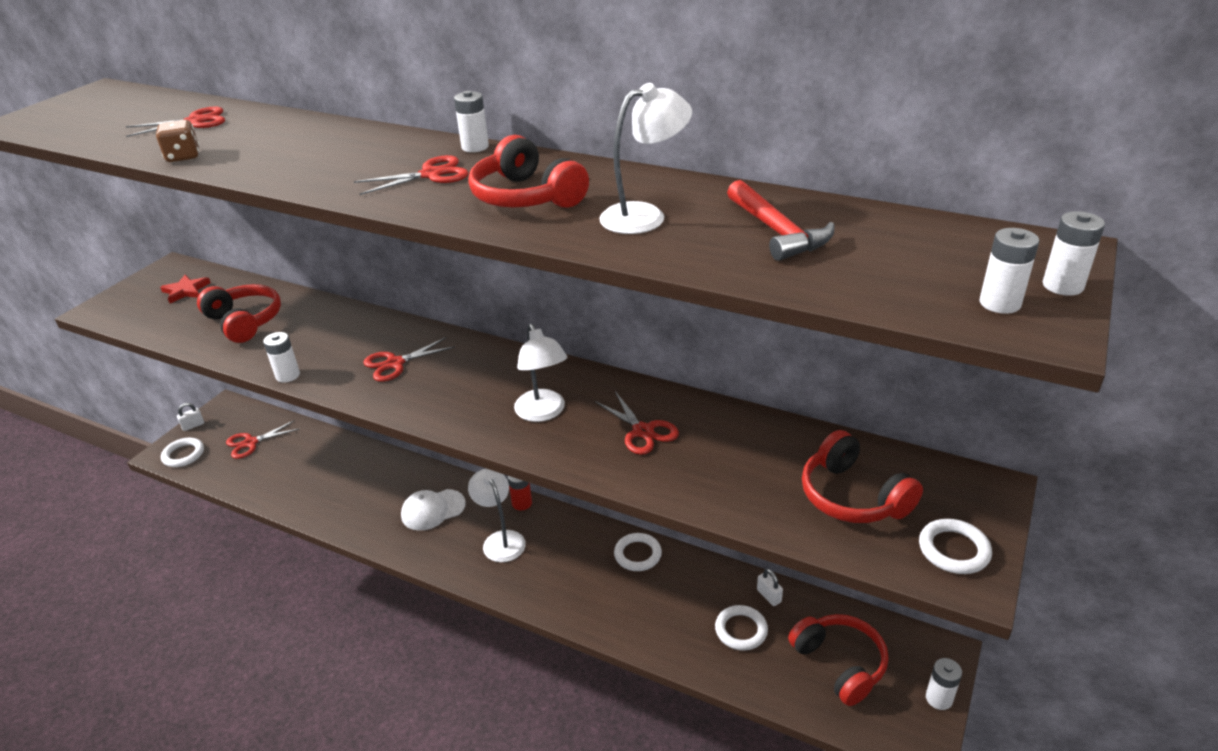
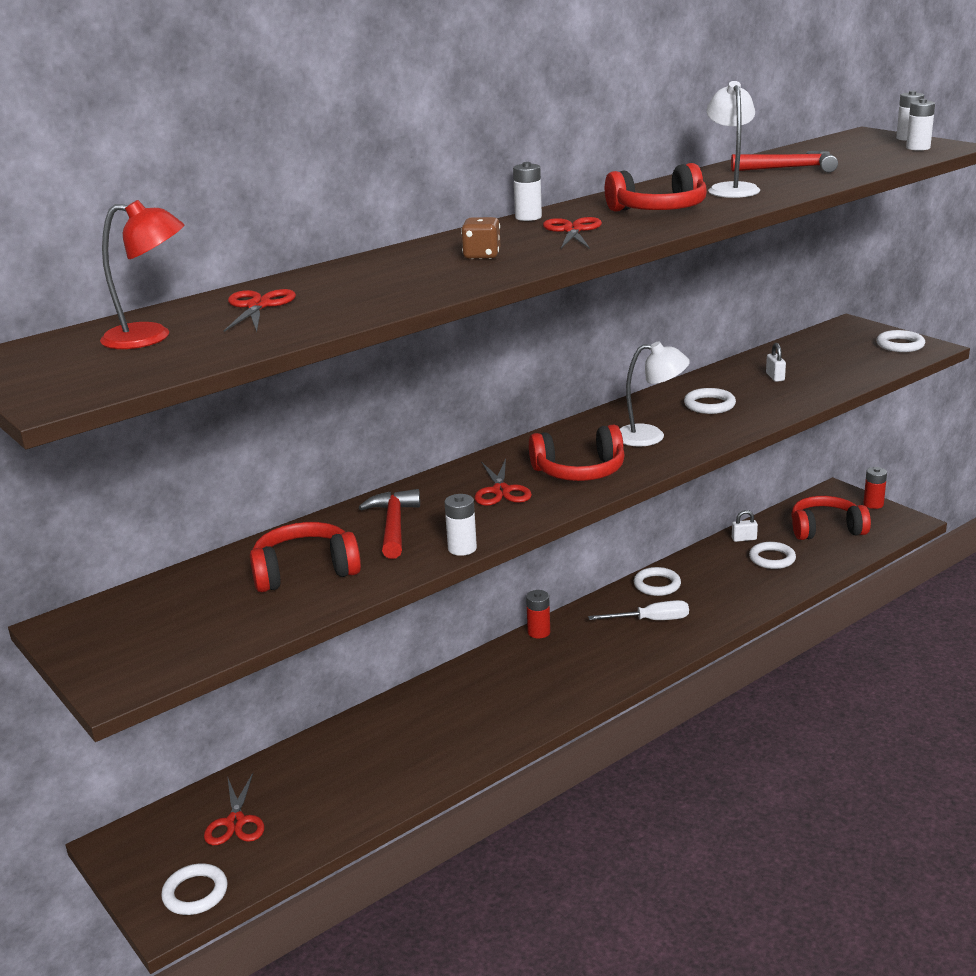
camera: 65 degrees left, 10 degrees down
brown dice [156,120,199,162] -> brown dice moved to [461,217,501,259]
red star [160,275,211,303] -> none
white padlock [177,403,204,431] -> white padlock moved to [766,343,786,382]
white cap [401,489,466,531] -> none
white lamp [468,469,526,562] -> none
red scissors [595,391,679,455] -> white ring [684,388,736,414]
red headphones [802,430,923,523] -> red headphones moved to [529,425,625,481]
white battery [926,658,962,710] -> red battery [863,467,887,509]
none -> red lamp [100,200,184,349]
none -> red hammer [359,489,420,559]
none -> white screwdriver [588,600,689,620]

